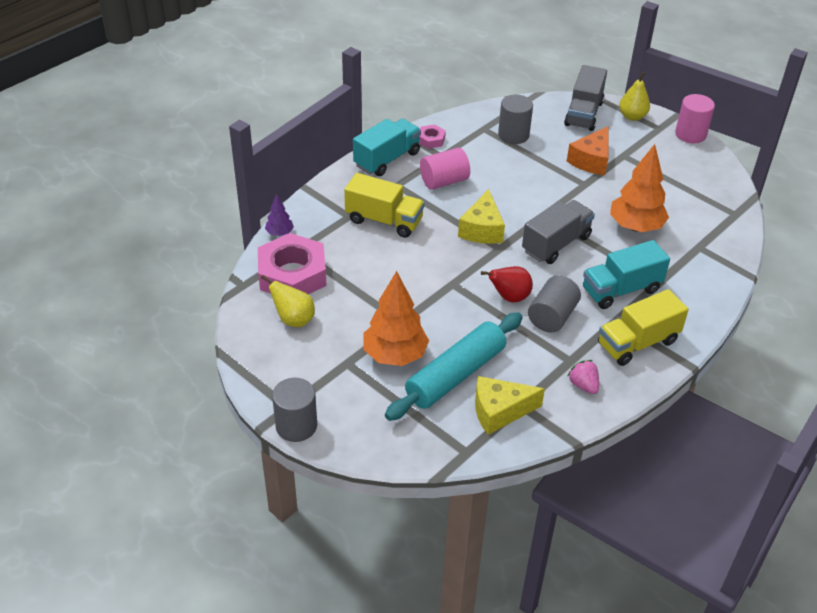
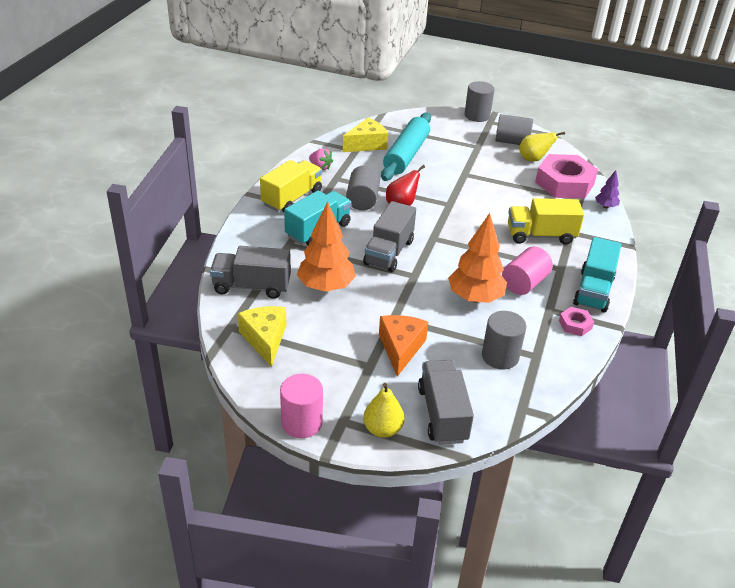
camera: 155 degrees right, 5 degrees down
orange tree [364,271,429,366] -> orange tree moved to [448,213,507,303]
yellow cheese [458,189,505,244] -> yellow cheese moved to [238,306,286,367]
none -> grey truck [210,246,291,299]
none -> grey cylinder [495,114,533,145]

